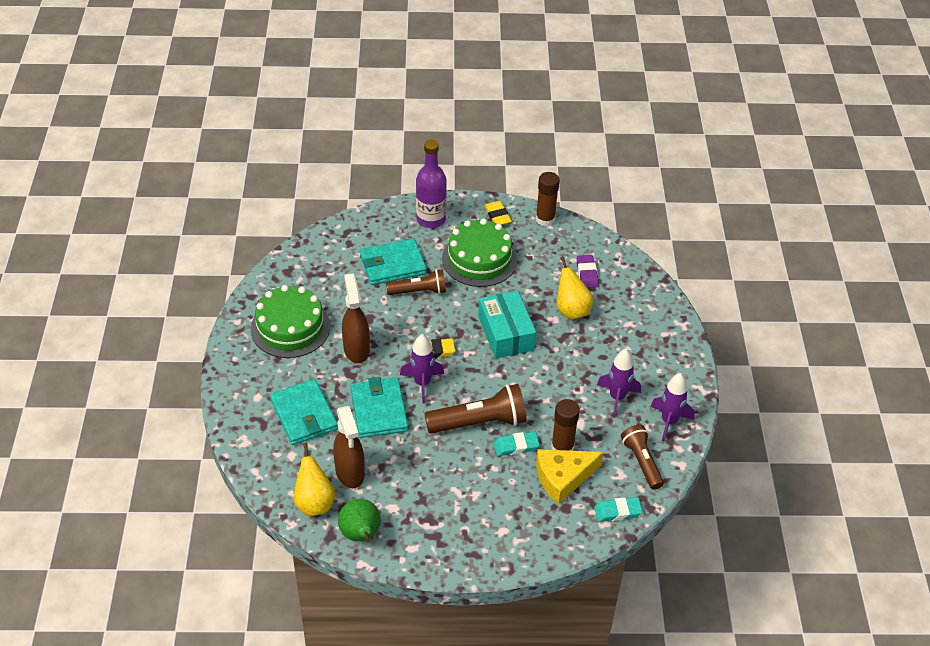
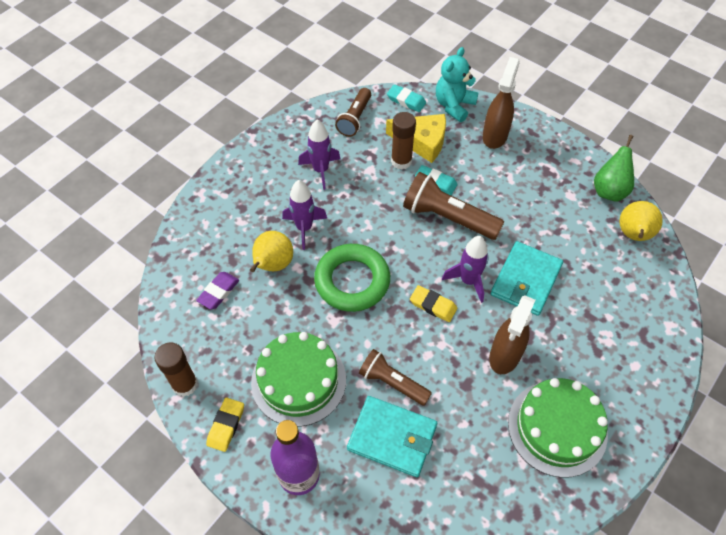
camera: 140 degrees left, 10 degrees up
turquoise wallet [270,379,338,445] -> none
brown spray bottle [333,406,365,488] -> brown spray bottle moved to [483,57,520,149]
turquoise box [478,291,536,358] -> green ring [314,244,390,312]
purple rocket [650,373,695,442] -> purple rocket moved to [282,180,327,250]
none -> turquoise teddy bear [436,47,479,122]

